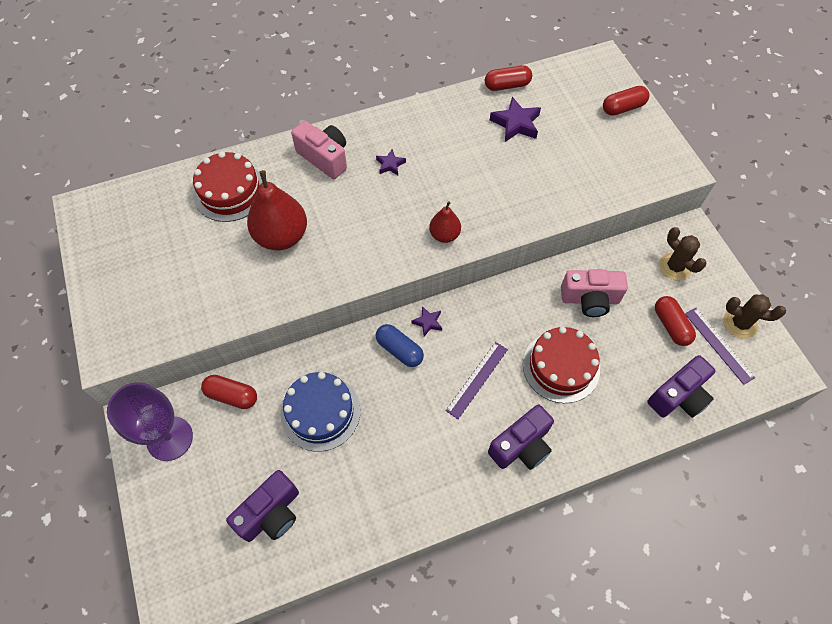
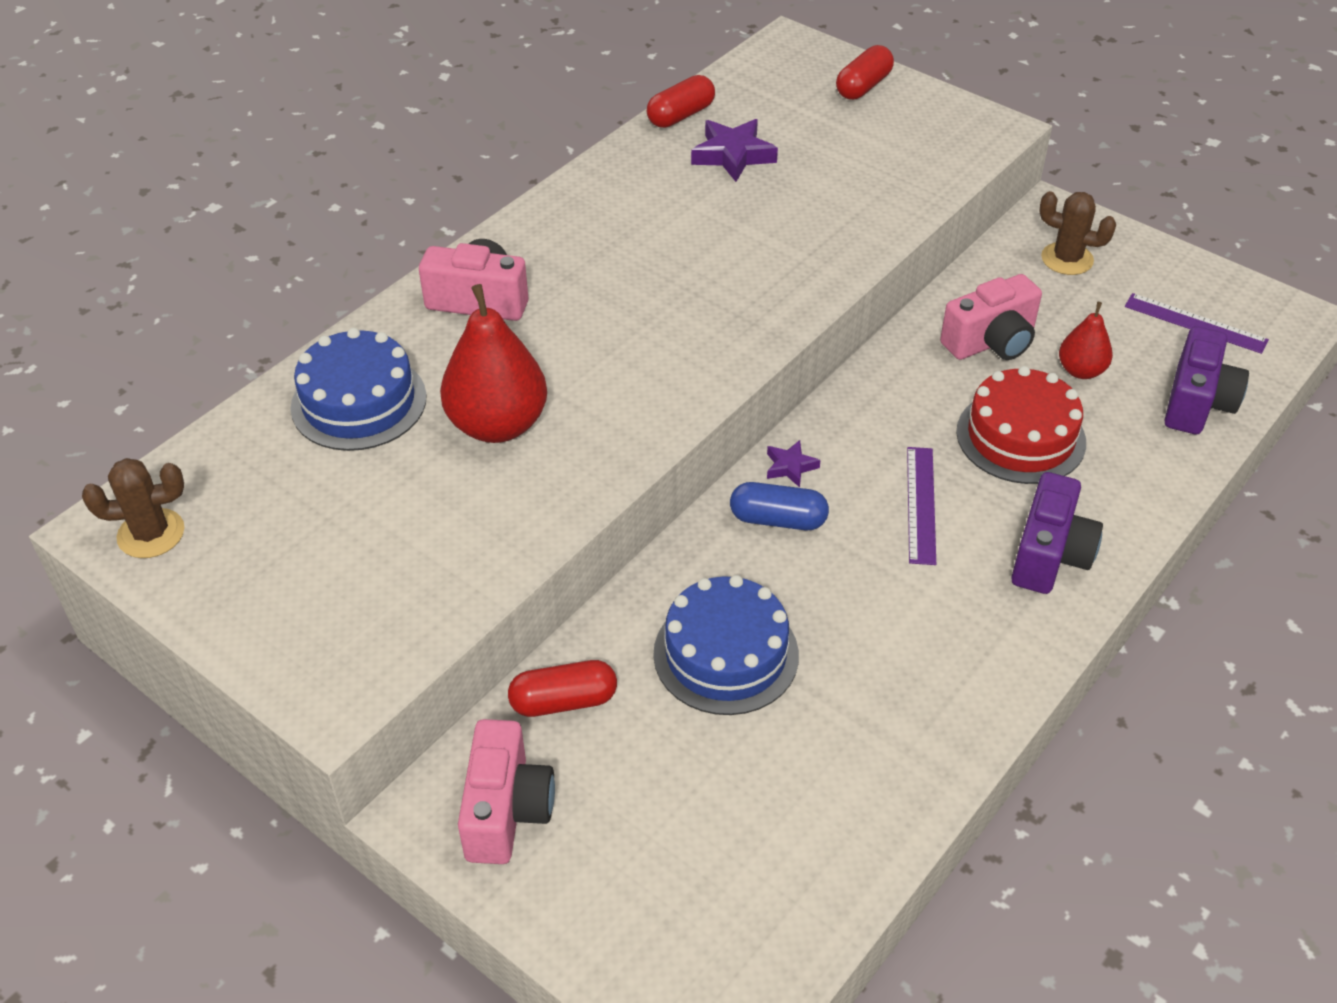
camera: 30 degrees left, 15 degrees down
purple goblet [107,382,193,461] -> pink camera [458,719,555,864]
red cake [193,151,263,222] -> blue cake [291,328,427,451]
purple camera [226,470,299,542] -> none
purple star [376,149,406,175] -> none
red pear [429,201,461,243] -> red pear moved to [1059,302,1113,379]
red capsule [655,296,696,346] -> none
brown cactus [724,294,786,339] -> brown cactus moved to [82,458,184,558]

